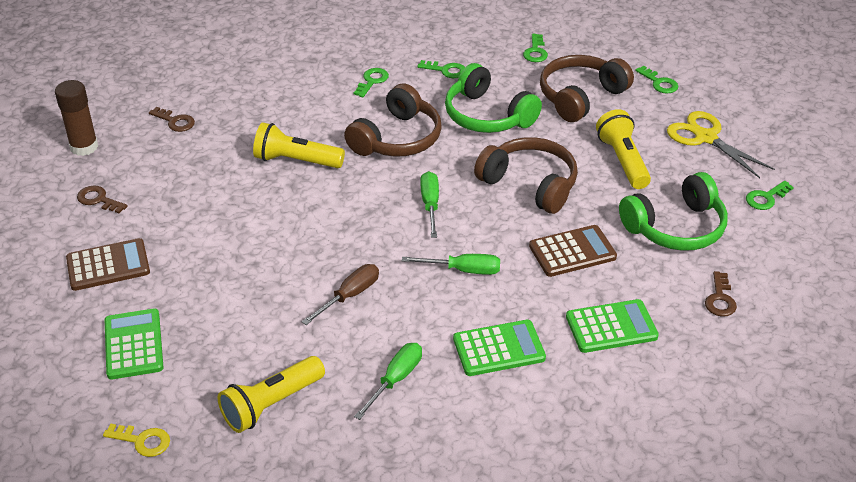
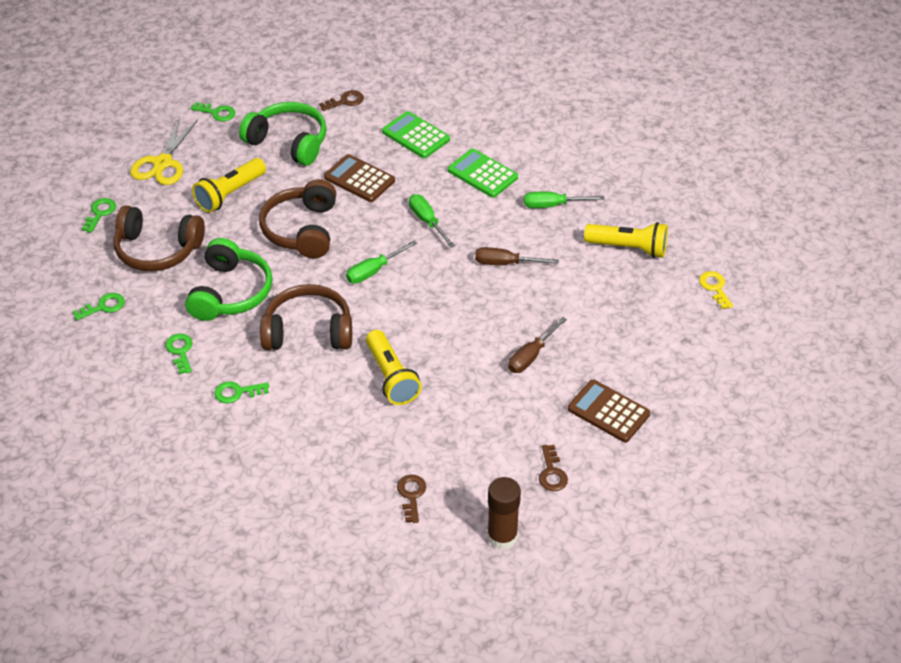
camera: 125 degrees left, 5 degrees up
green calculator [105,308,164,380] -> none
none -> brown screwdriver [508,317,567,373]

